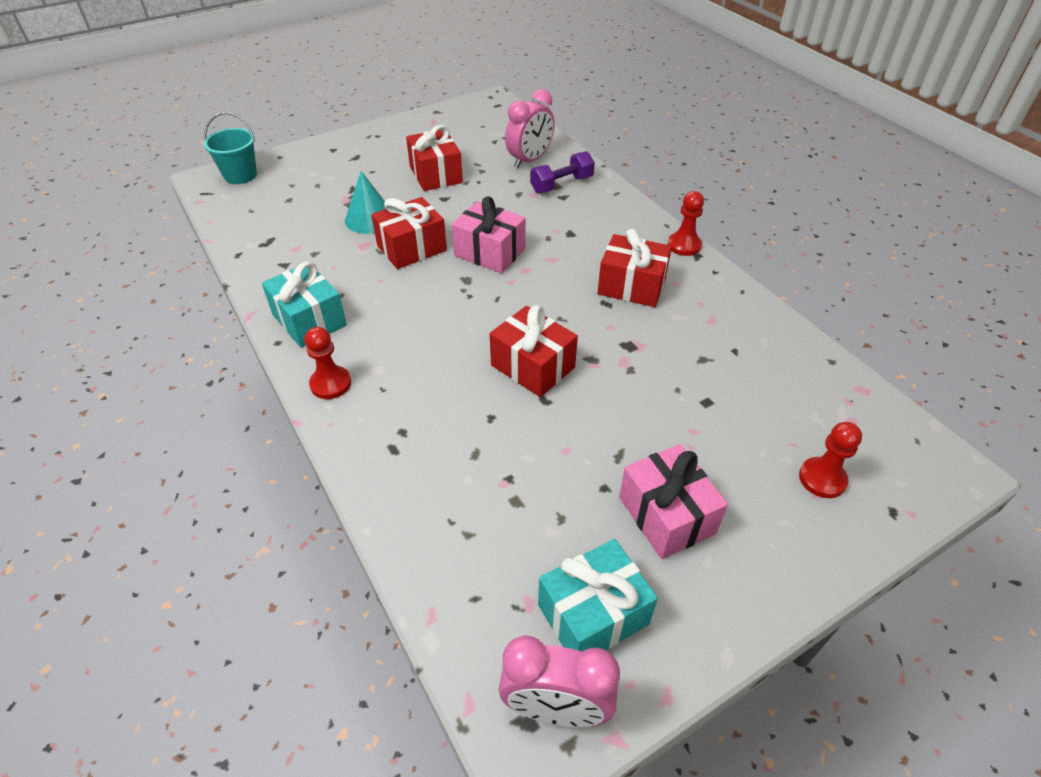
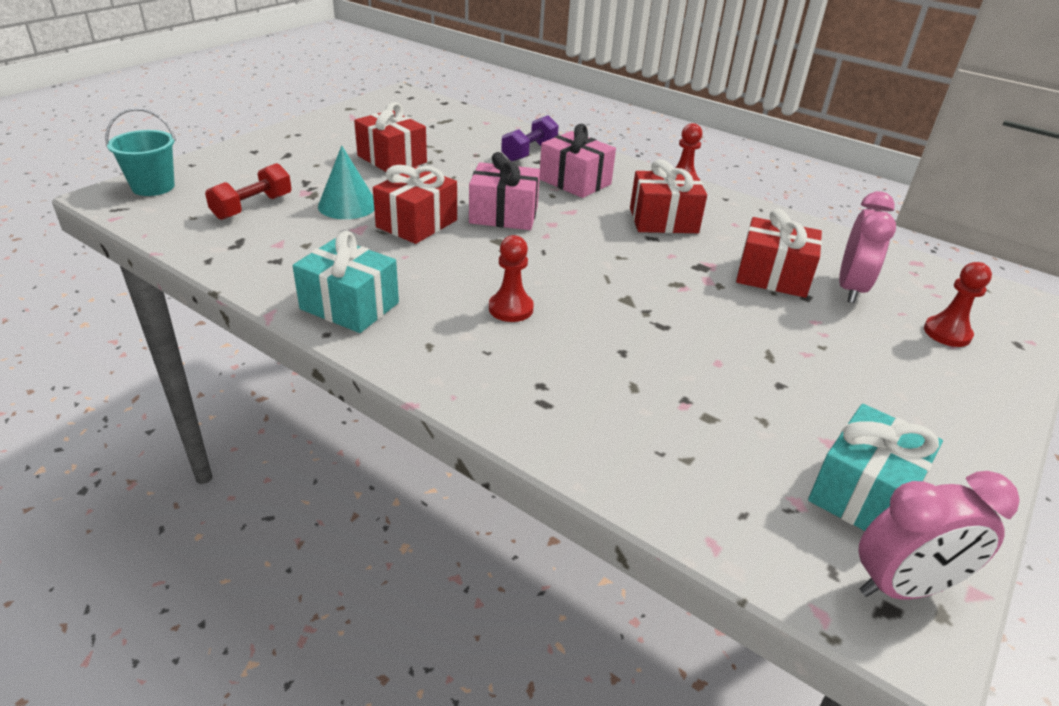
camera: 25 degrees left, 10 degrees down
red pawn [305,327,351,399] -> red pawn moved to [489,235,534,322]
red gift [490,305,578,397] -> red gift moved to [736,209,822,298]
pink clock [505,89,555,168] -> pink clock moved to [839,191,896,303]
pink gift [619,444,728,559] -> pink gift moved to [540,124,616,198]
none -> red dumbbell [205,163,292,220]

